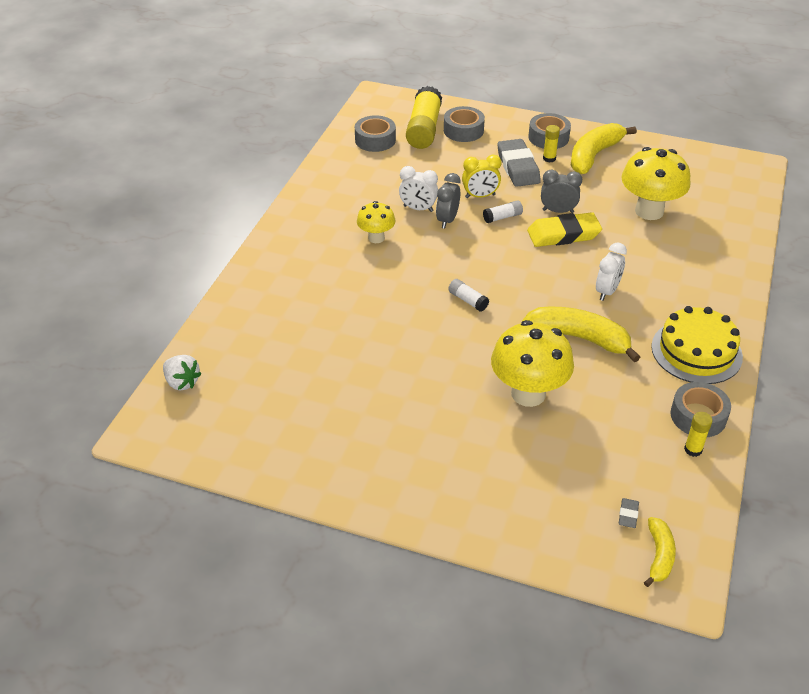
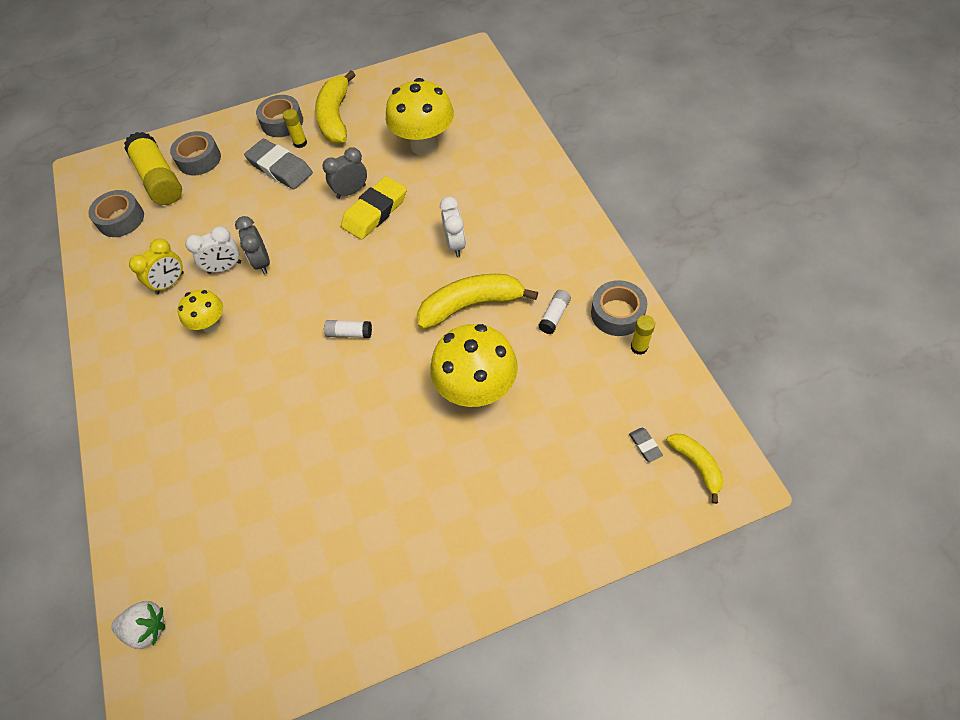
camera: 35 degrees left, 15 degrees up
yellow clock [462,155,501,198] -> yellow clock moved to [129,239,184,294]
white glue stick [483,200,523,223] -> white glue stick moved to [538,290,571,334]
yellow cake [651,306,743,384] -> none

